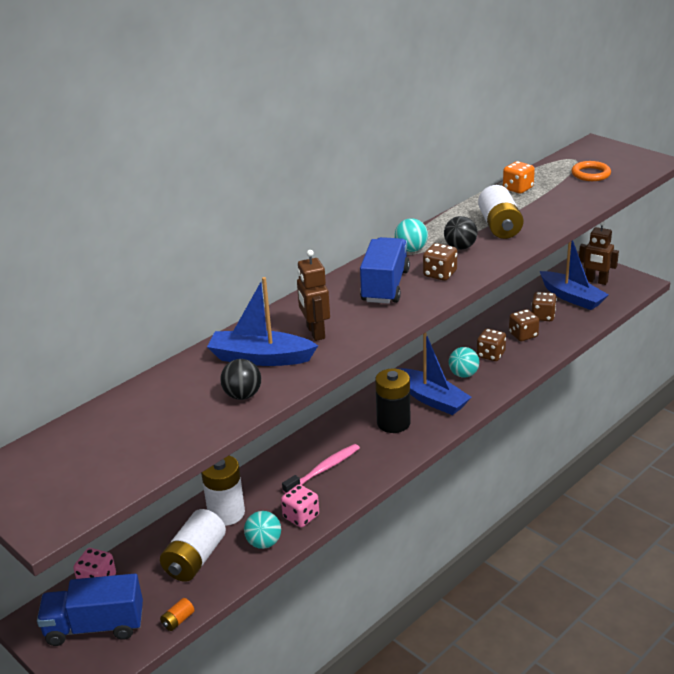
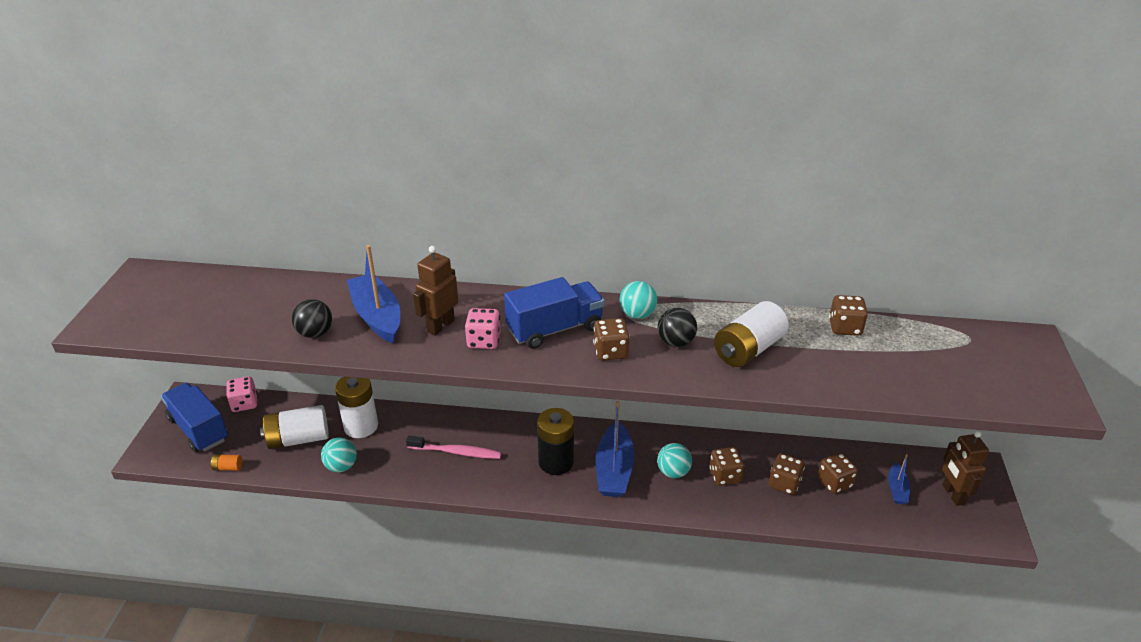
camera: 50 degrees right, 5 degrees up
pink dice [281,484,319,527] -> pink dice moved to [465,308,501,349]
orange dice [503,161,535,194] -> brown dice [829,295,868,336]
blue boat [540,241,609,310] -> blue boat [888,454,910,504], size x0.53
orange ring [572,161,611,181] -> none

